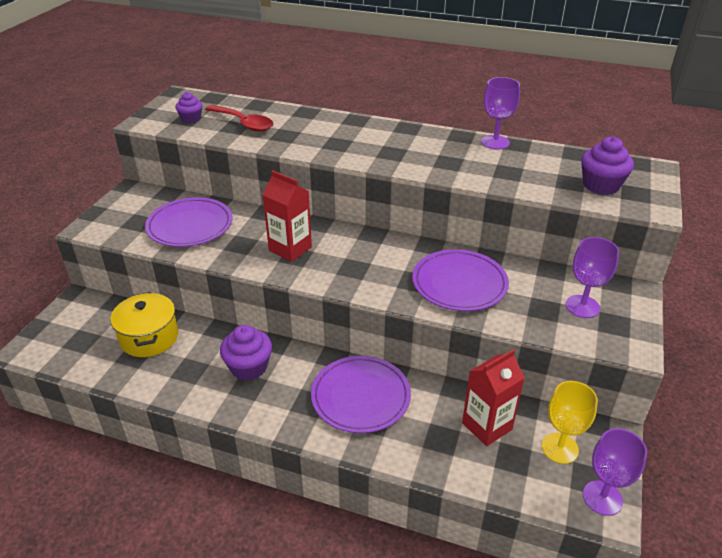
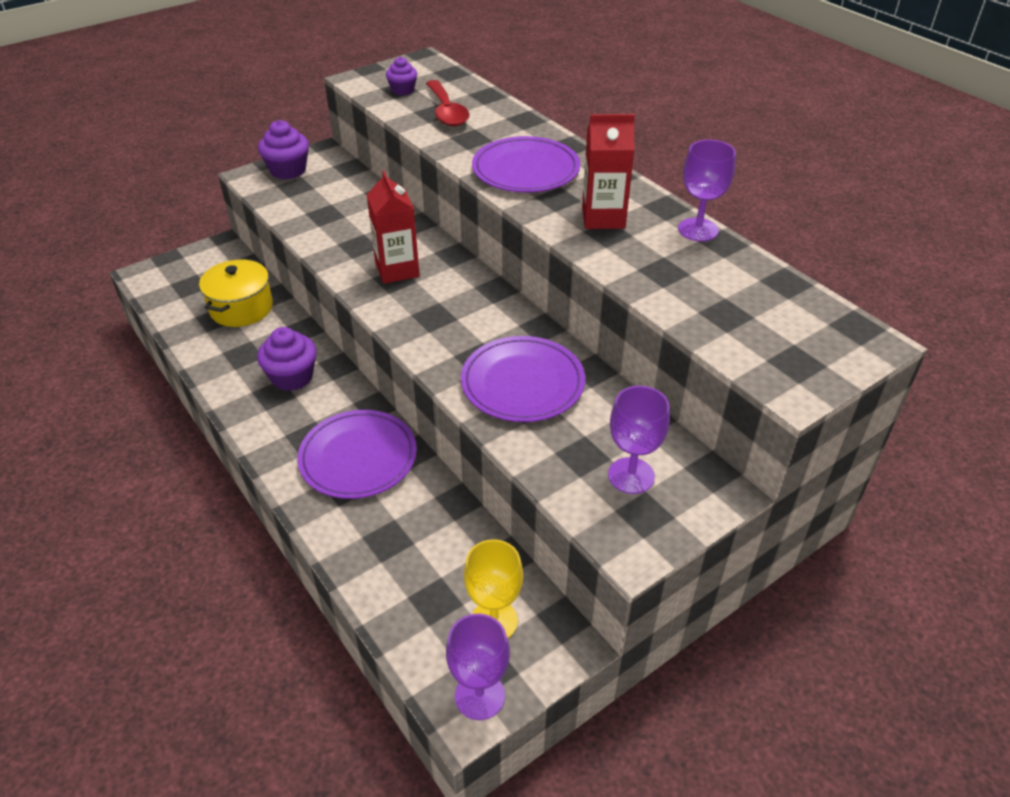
camera: 35 degrees right, 5 degrees up
purple plate [145,197,232,247] -> purple plate moved to [472,136,580,193]
red carton [462,349,525,446] -> red carton moved to [582,114,635,229]
purple cupcake [581,137,634,195] -> purple cupcake moved to [258,120,309,179]

